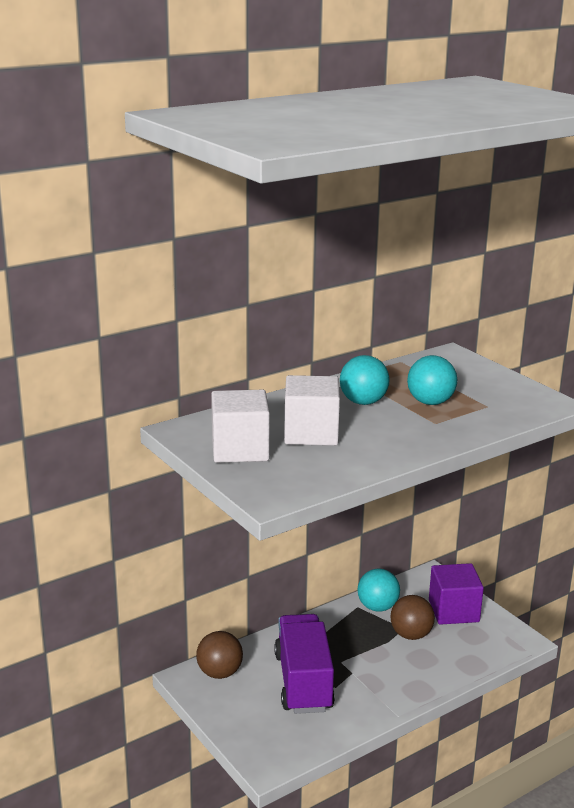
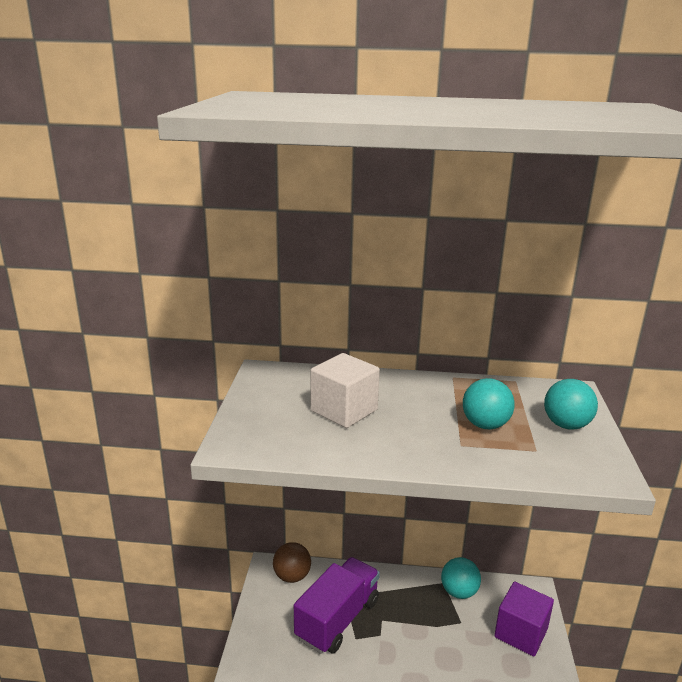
camera: 40 degrees right, 0 degrees up
white cube [211,390,270,463] -> none
turquoise ball [340,355,389,405] -> turquoise ball moved to [544,379,598,430]
brown ball [390,595,435,640] -> none

